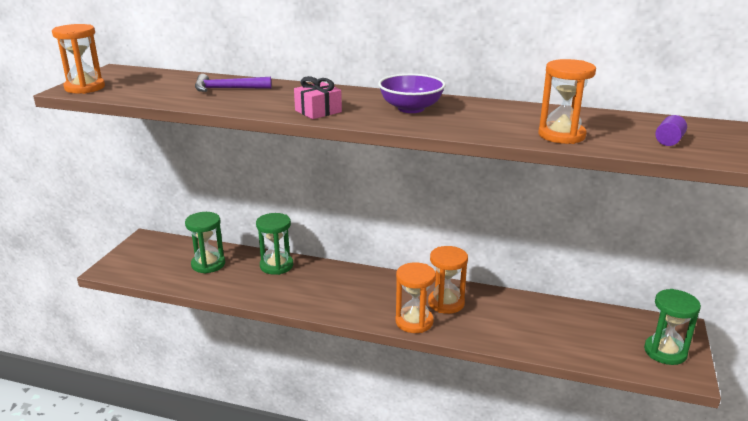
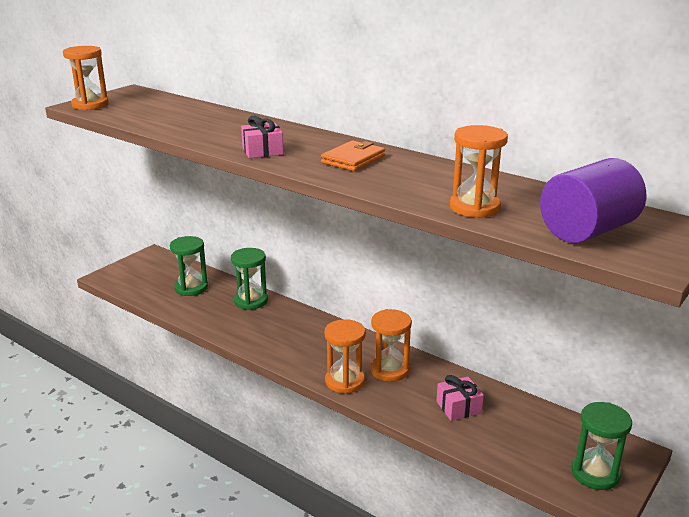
camera: 20 degrees right, 0 degrees up
purple hammer [195,74,272,92] -> none
purple bowl [378,74,446,113] -> orange wallet [321,140,385,171]
purple cylinder [655,115,687,146] -> purple cylinder [540,158,646,243], size x2.49
none -> pink gift [436,375,484,421]

